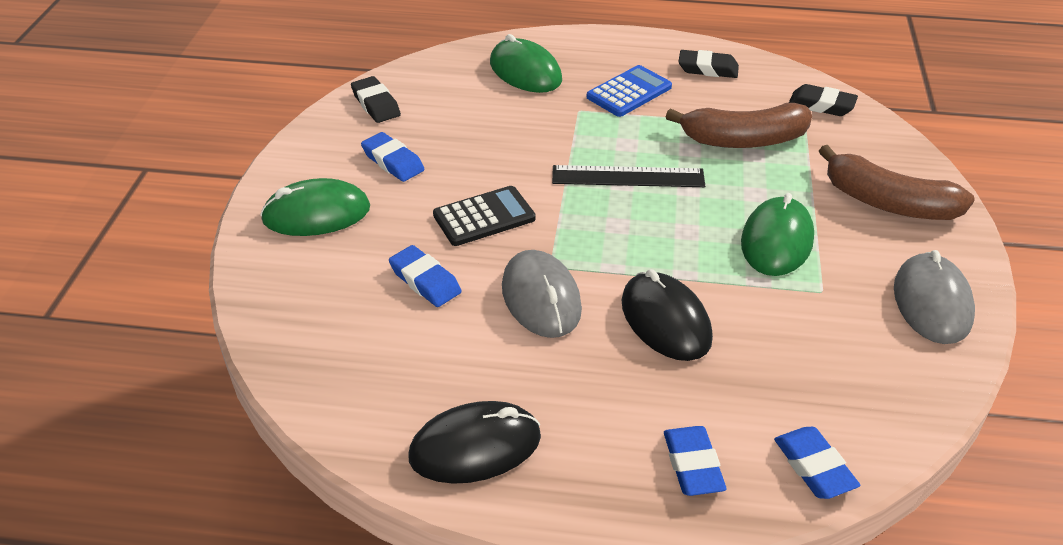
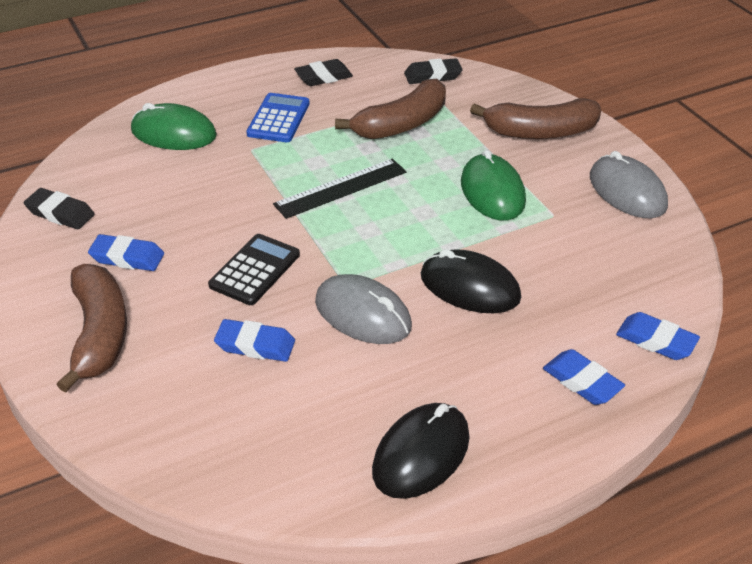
camera: 35 degrees left, 0 degrees up
green mouse [260,178,370,236] -> brown banana [56,264,127,392]

